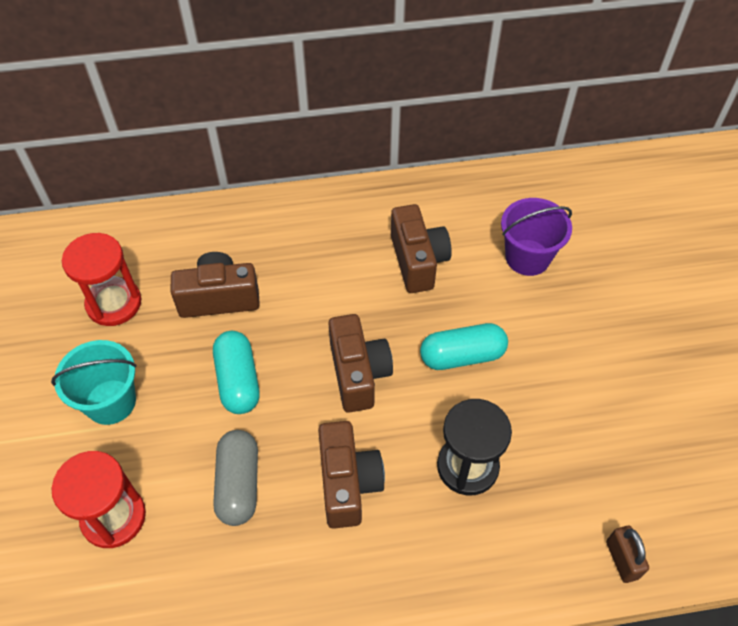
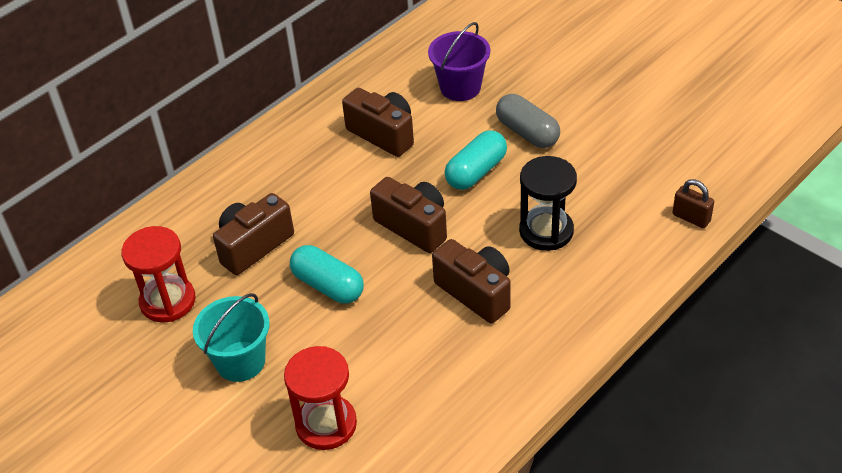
camera: 35 degrees left, 10 degrees down
grey capsule [213,430,258,526] -> grey capsule moved to [496,94,560,148]

